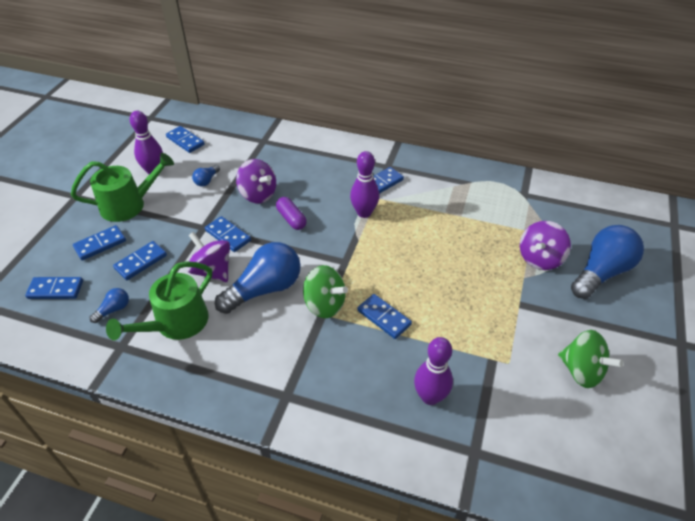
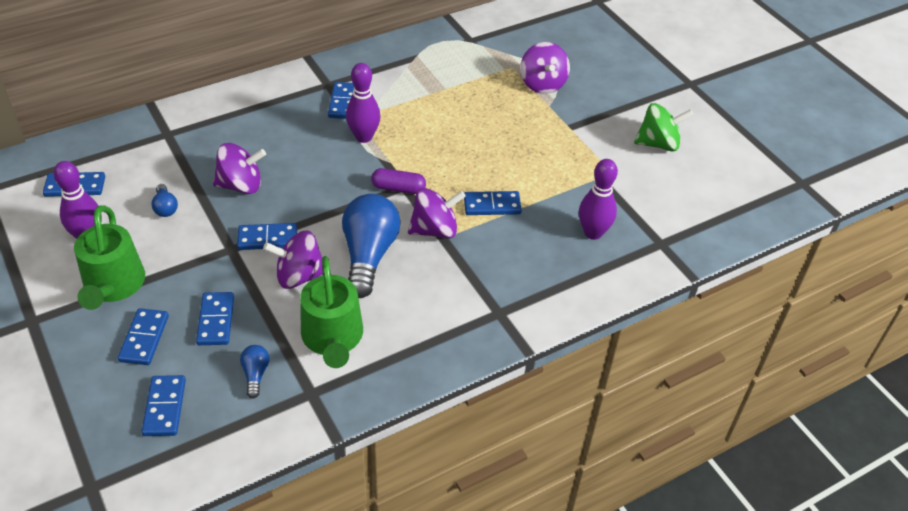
camera: 50 degrees left, 0 degrees up
blue domino [25,277,83,299] -> blue domino turned 45 degrees counterclockwise [141,375,186,436]
green watering can [71,153,174,222] -> green watering can turned 150 degrees clockwise [74,205,145,310]
purple capsule [276,197,307,230] -> purple capsule moved to [371,168,426,194]
green spinning top [303,265,348,318] -> purple spinning top [408,188,466,239]
blue light bulb [571,225,644,299] -> none

